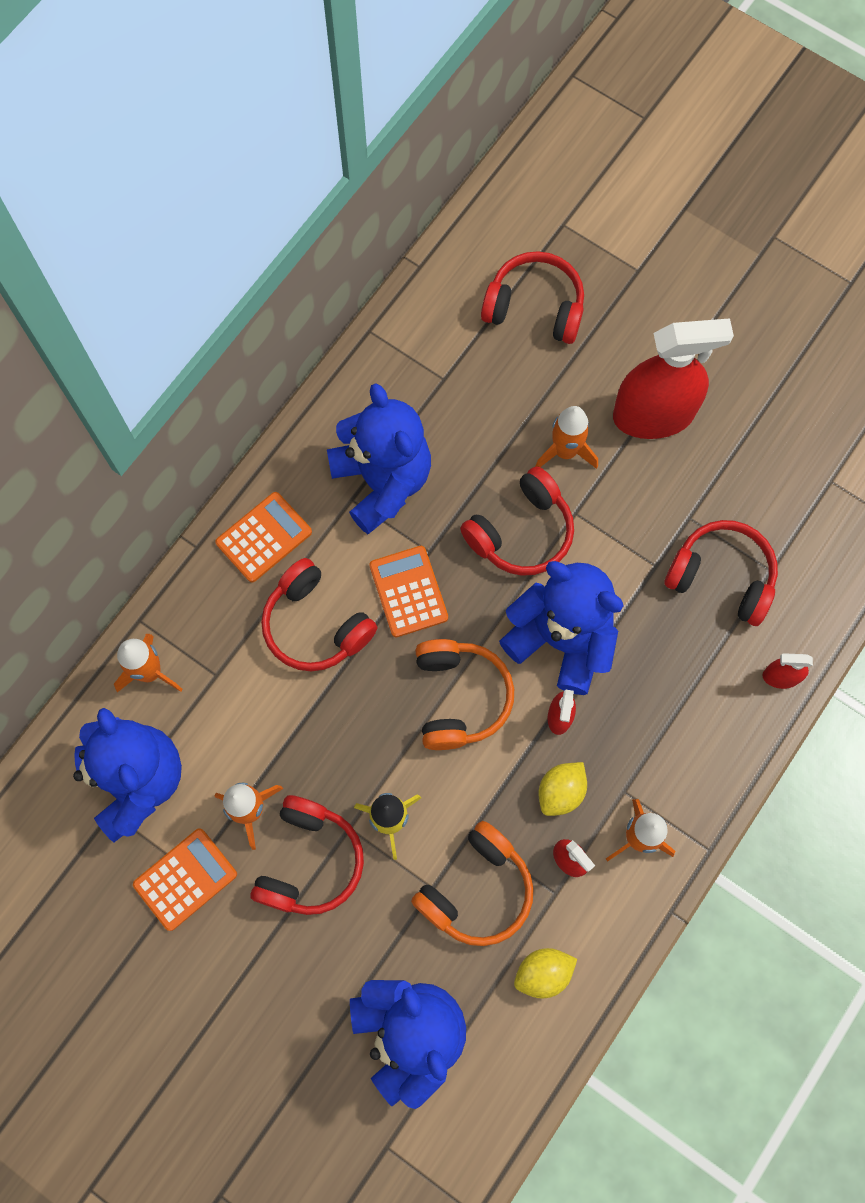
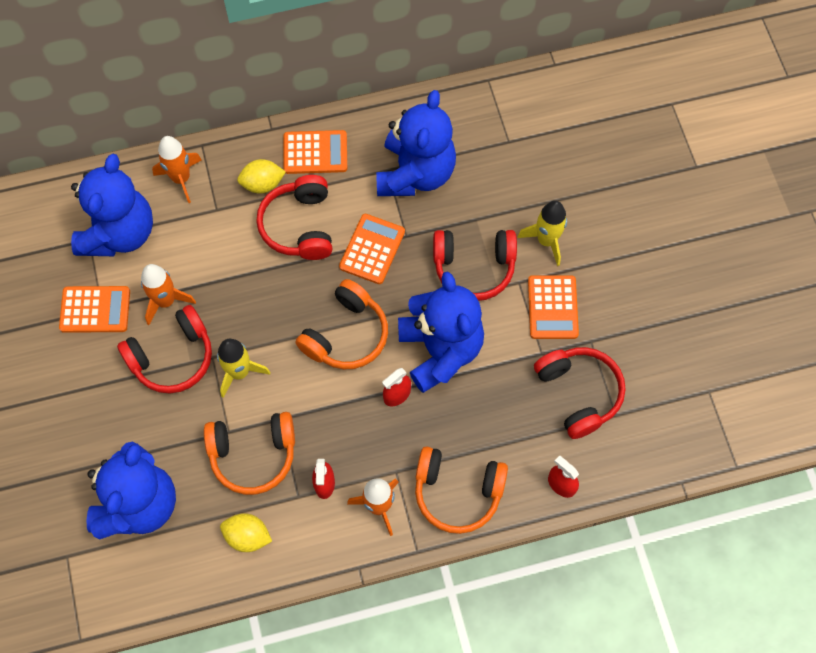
camera: 40 degrees right, 5 degrees down
red headphones [481,251,584,344] -> none
orange rocket [535,406,598,469] -> yellow rocket [518,201,567,266]
yellow lemon [539,762,587,816] -> yellow lemon moved to [237,159,286,194]
red spray bottle [613,318,734,439] -> none
none -> orange headphones [415,446,508,534]
none -> orange calculator [528,275,579,339]

